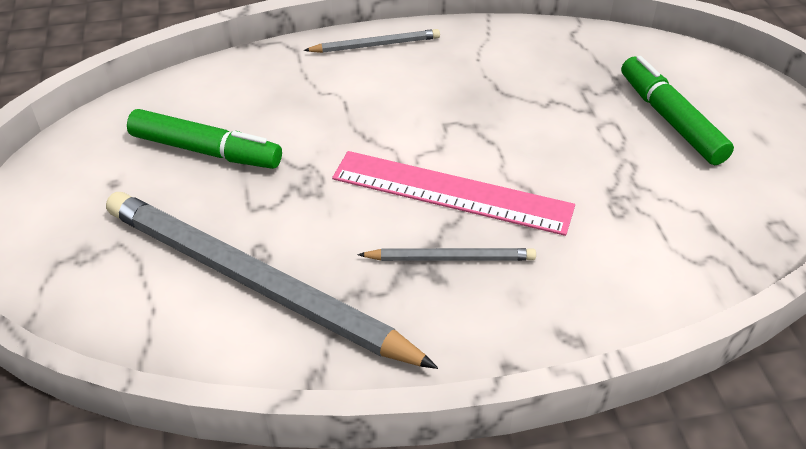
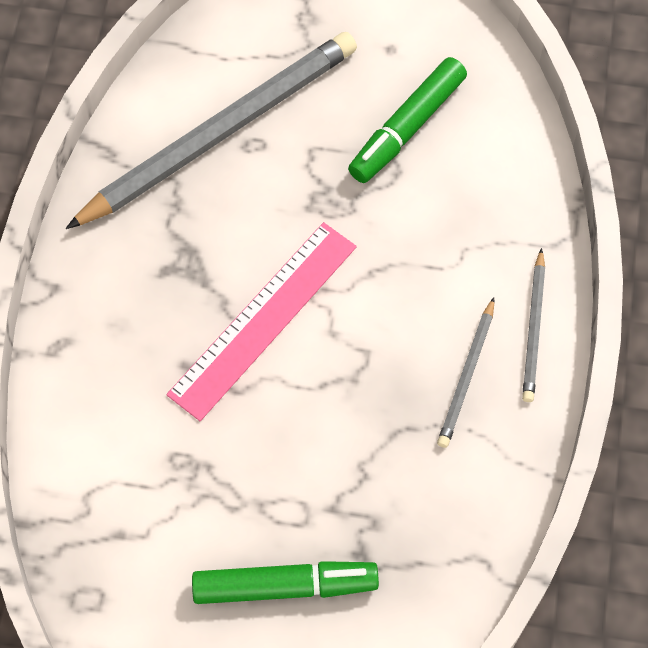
camera: 110 degrees right, 20 degrees up
grey pencil [358,248,536,261] -> grey pencil moved to [437,297,494,448]

